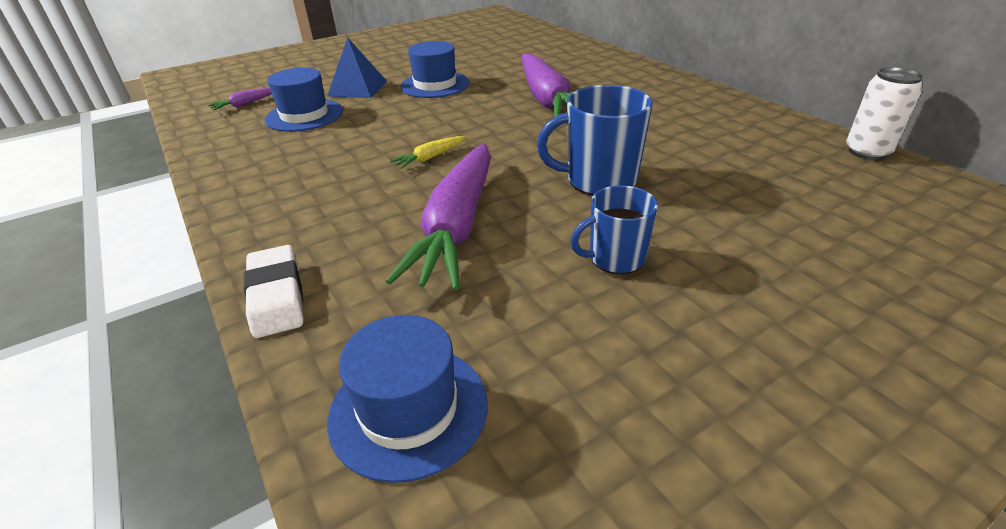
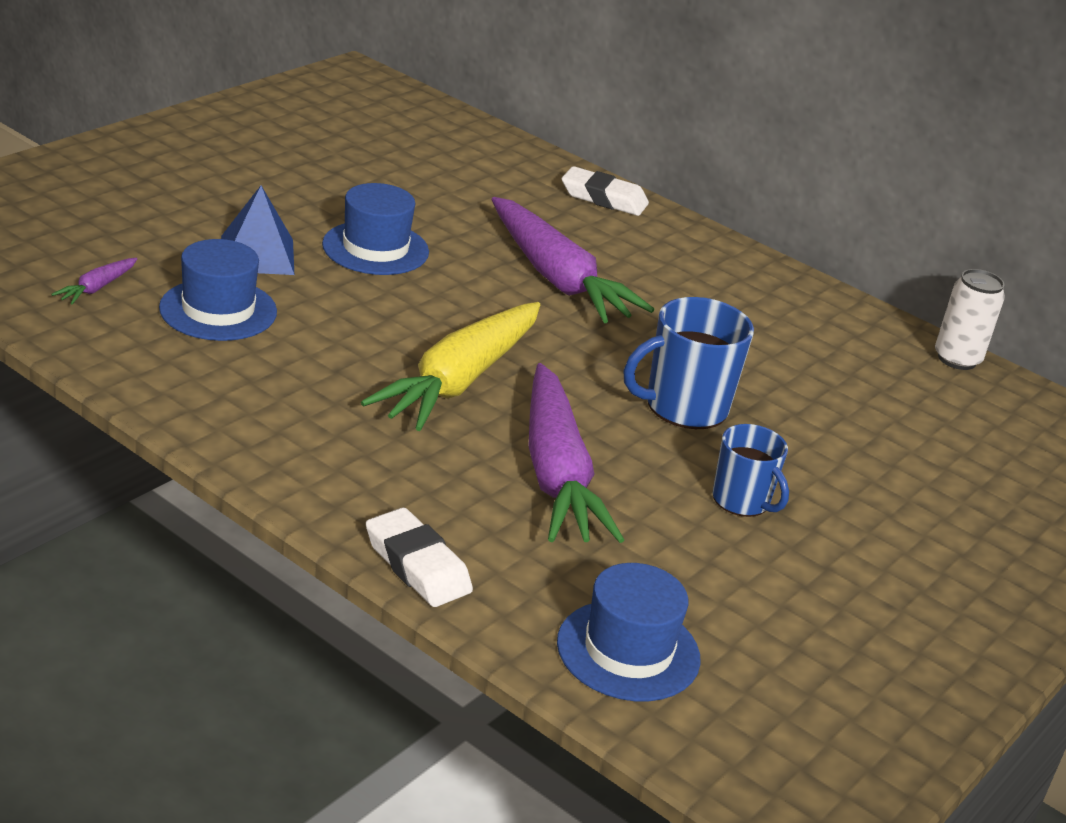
camera: 25 degrees left, 5 degrees down
yellow carrot [390,136,465,169] -> yellow carrot [361,302,540,431], size x2.46
blue mug [571,185,658,274] -> blue mug turned 90 degrees counterclockwise [713,424,789,517]
none -> white eraser [562,166,649,216]

